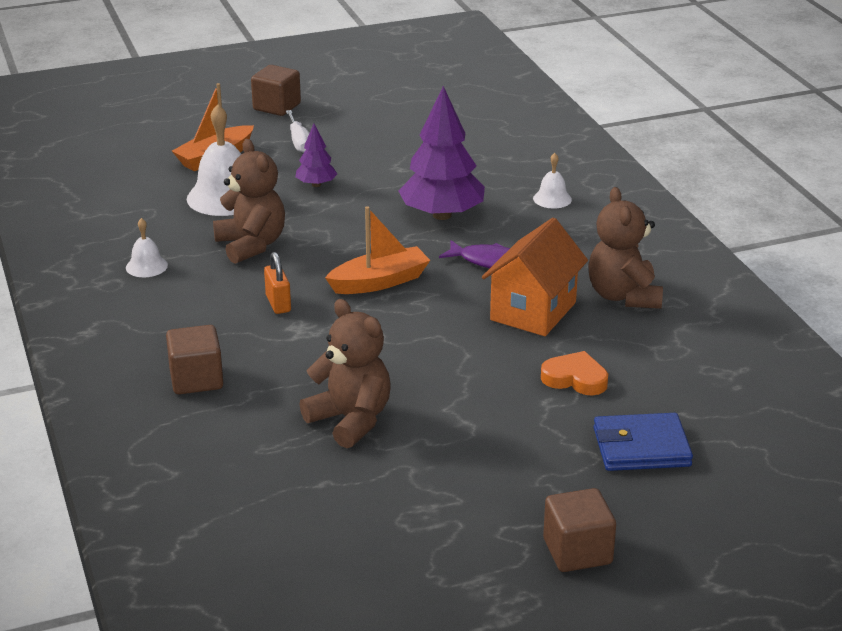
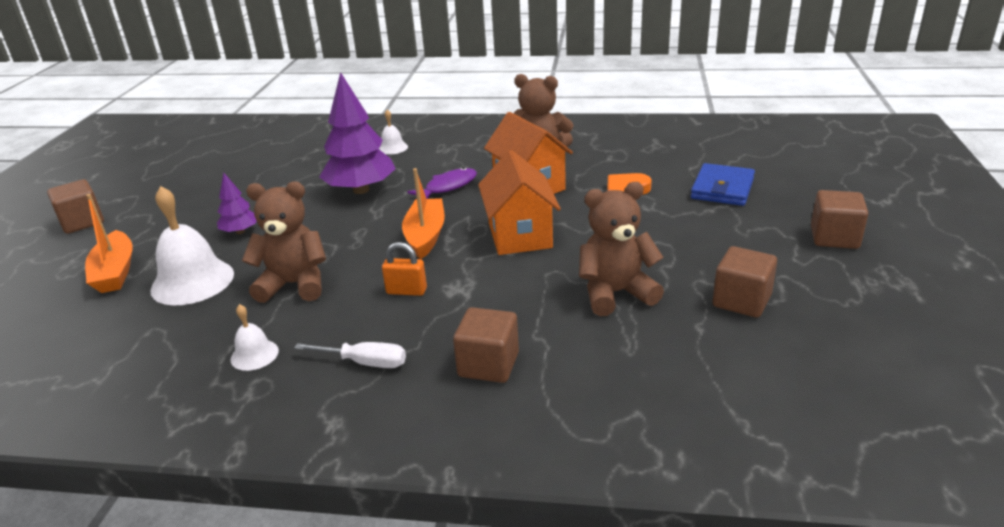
camera: 60 degrees left, 0 degrees up
white screwdriver [286,110,309,153] -> white screwdriver moved to [294,342,406,368]
none -> orange house [478,150,561,255]
none -> brown cube [713,246,777,318]

